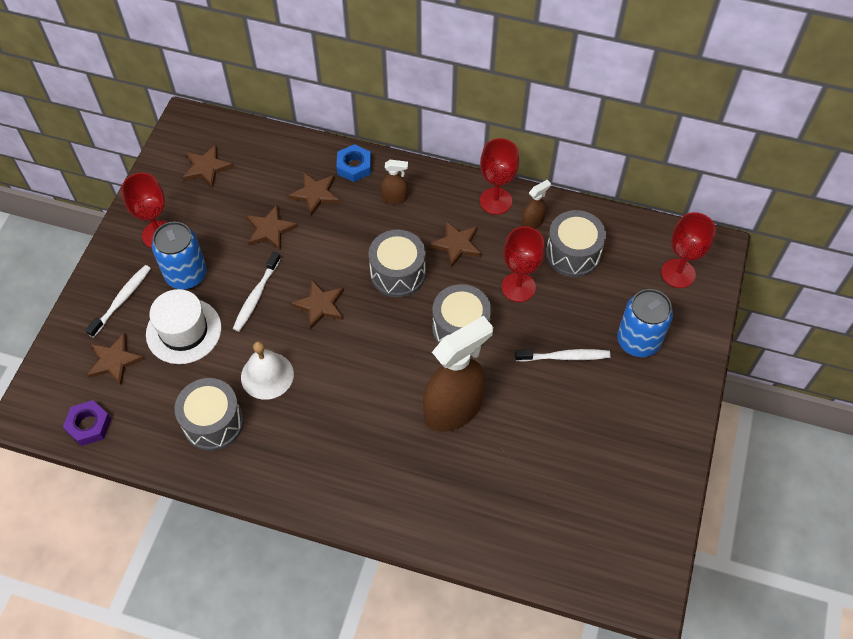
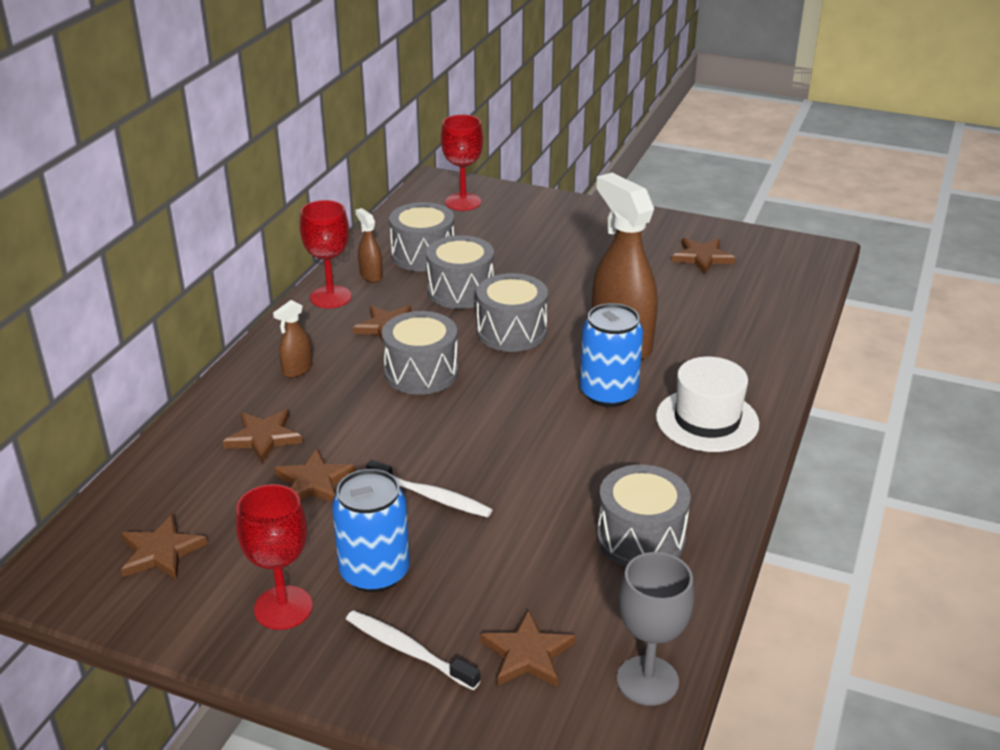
camera: 85 degrees left, 25 degrees down
purple nut [63,400,111,446] -> grey goblet [617,552,694,706]
white hat [146,289,222,364] -> white hat moved to [656,357,759,452]
white bell [241,341,294,400] -> none
brown star [291,280,344,330] -> brown star moved to [672,238,735,274]
blue nut [337,144,371,182] -> none
brown spray bottle [381,160,408,204] -> brown spray bottle turned 150 degrees counterclockwise [273,300,312,378]
red goblet [501,226,545,302] -> grey drum [426,235,494,309]
white toothbrush [515,349,611,362] -> none
blue can [617,289,673,357] -> blue can moved to [580,303,643,407]

